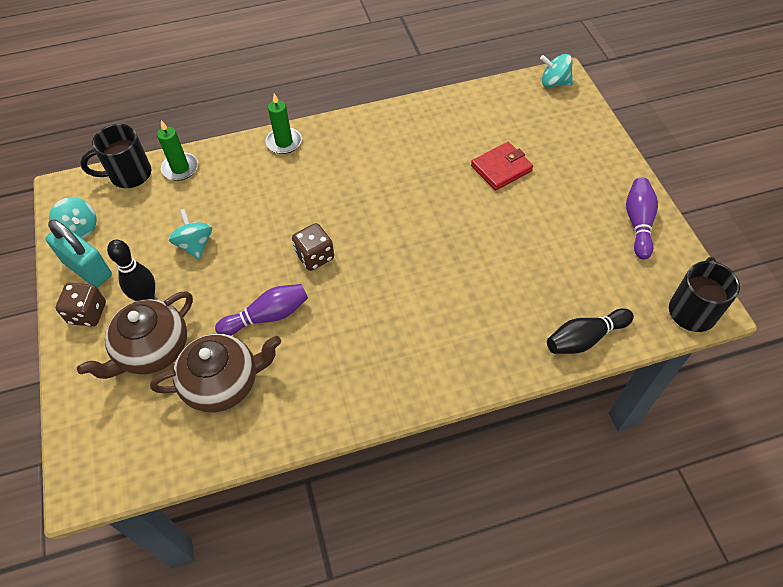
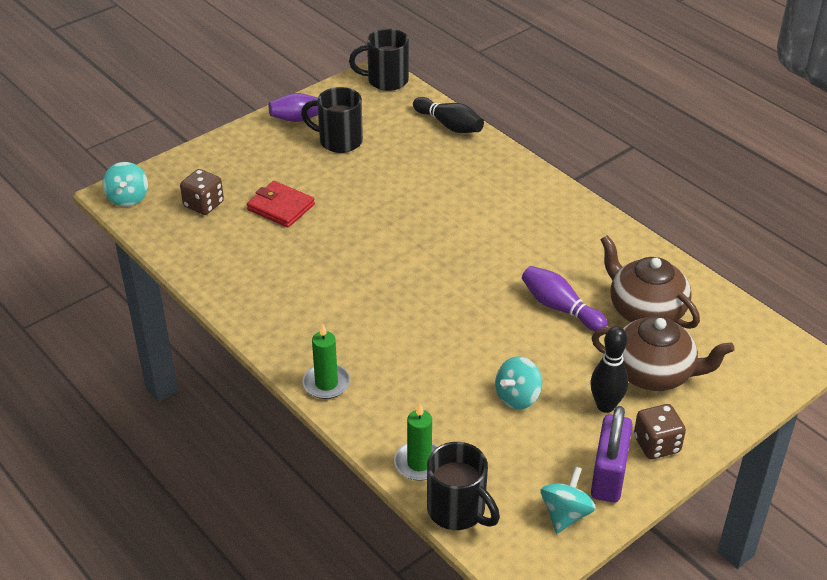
camera: 115 degrees left, 15 degrees down
turquoise padlock [46,220,112,287] -> purple padlock [591,406,632,503]
brown dice [292,223,334,271] -> brown dice moved to [180,169,224,215]
none -> black mug [301,87,363,153]

